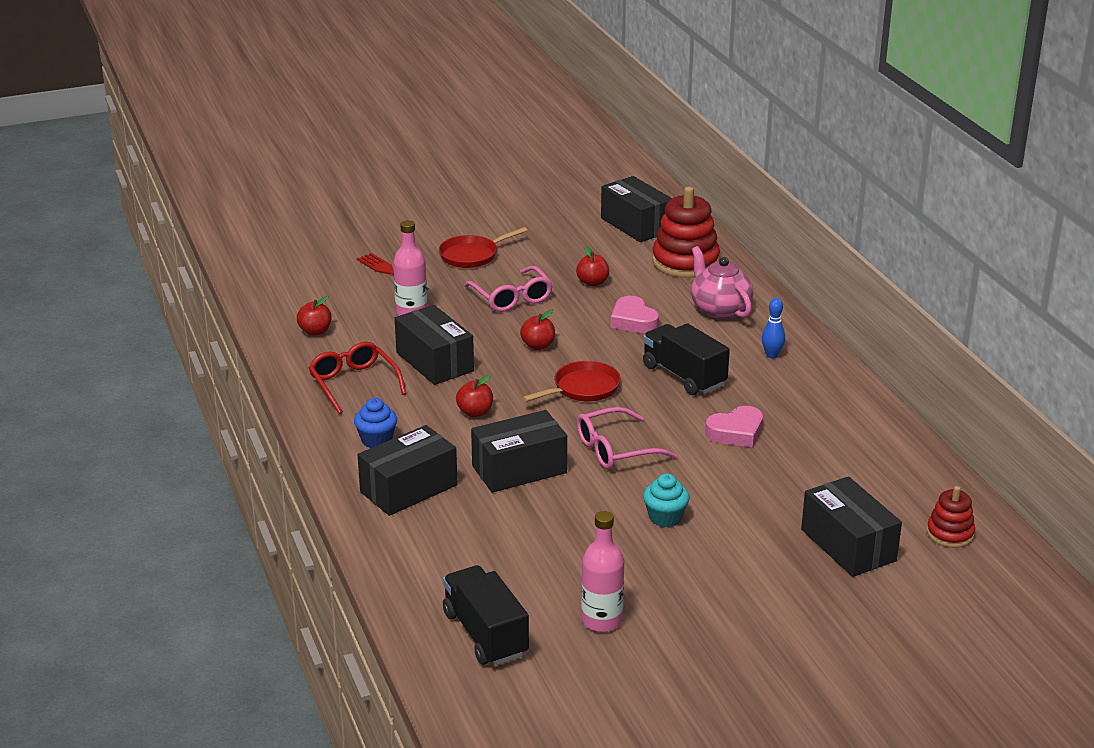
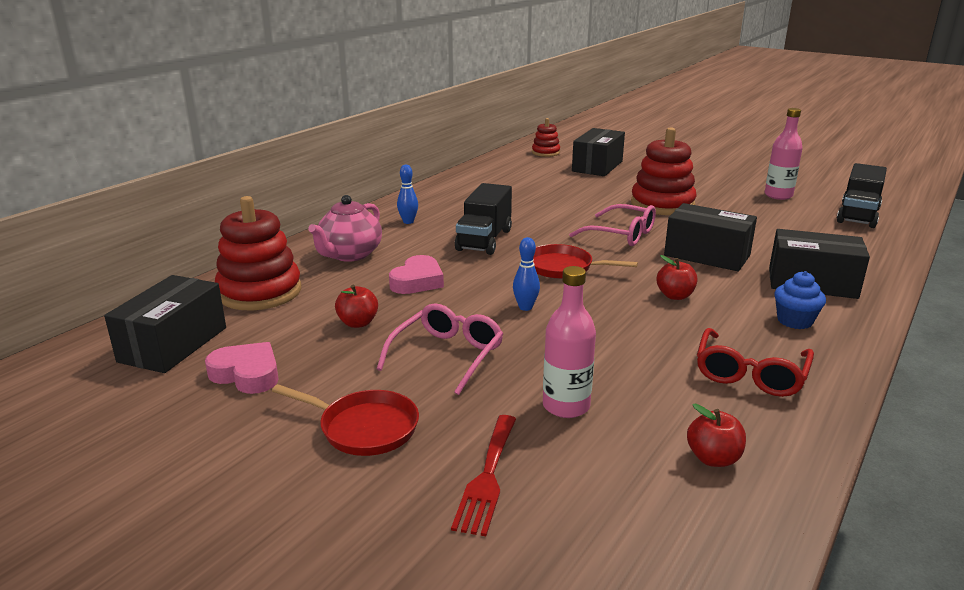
camera: 125 degrees left, 5 degrees down
black box [395,305,474,385] -> none
red apple [520,309,555,350] -> blue bowling pin [513,237,540,311]
turquoise cupcake [643,473,690,527] -> red stacking toy [631,127,697,215]
pink heart [705,406,763,447] -> pink heart moved to [205,342,279,394]

